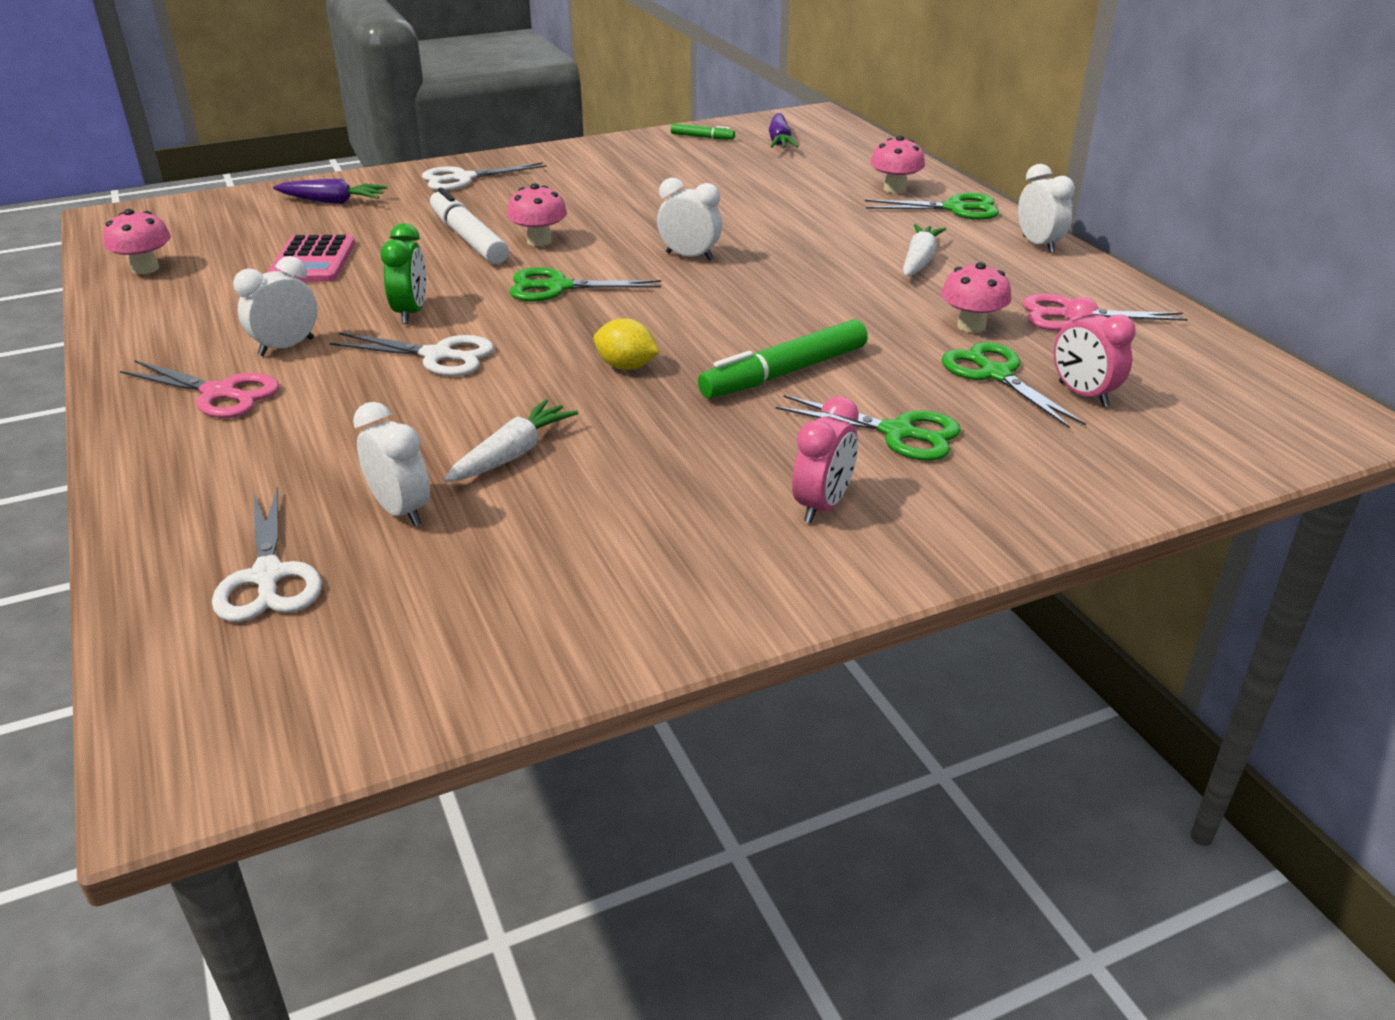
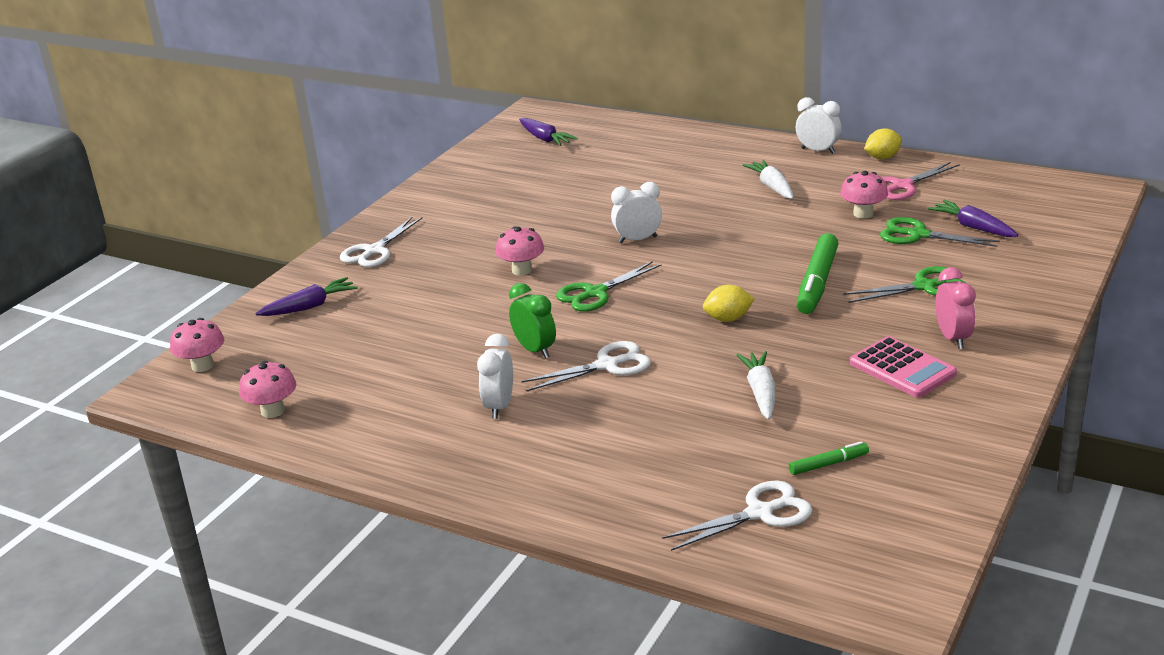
camera: 35 degrees left, 5 degrees down
pink scissors [120,360,279,418] -> none
white scissors [212,486,322,622] -> white scissors turned 60 degrees counterclockwise [662,480,812,551]
pink calculator [267,235,355,282] -> pink calculator moved to [850,336,957,398]
white clock [353,402,430,526] -> none
white marker [430,188,509,264] -> none
green marker [671,124,735,140] -> green marker moved to [789,441,869,475]
green scissors [865,193,999,220] -> none
pink mushroom [870,135,925,193] -> pink mushroom moved to [170,318,224,372]
pink clock [1053,297,1136,407] -> purple carrot [928,200,1018,237]
none -> yellow lemon [864,128,902,159]

